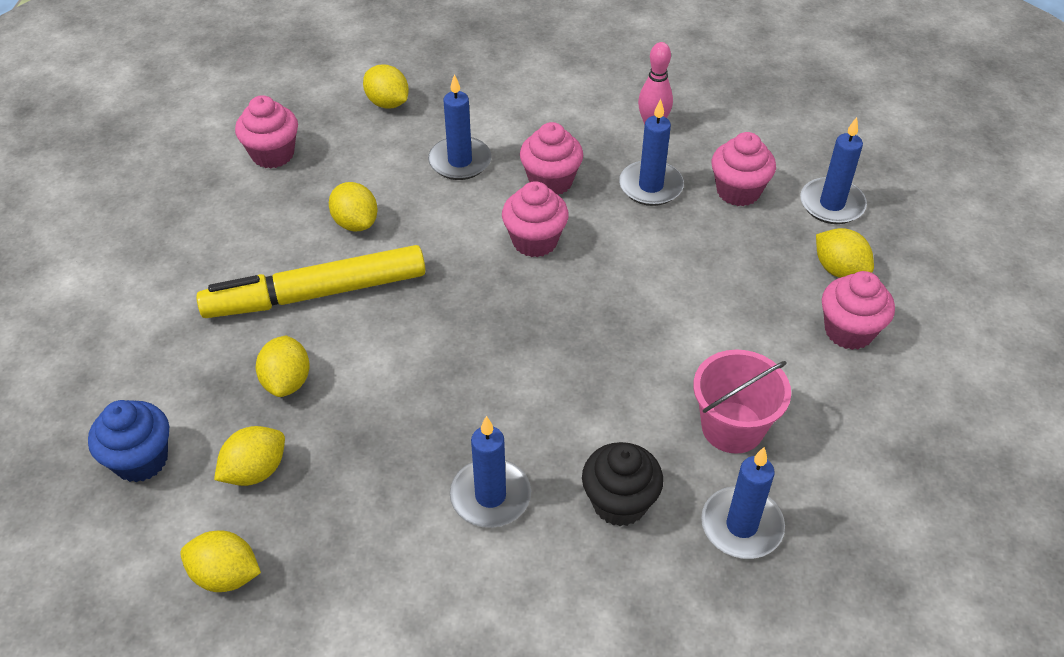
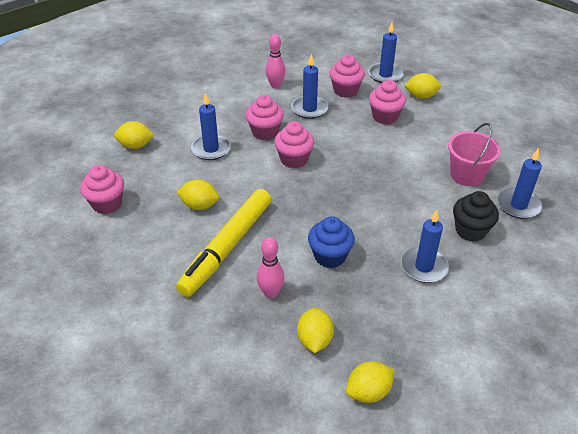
camera: 45 degrees left, 5 degrees down
blue cupcake [88,400,169,482] -> blue cupcake moved to [308,216,355,268]
yellow lemon [256,336,310,397] -> pink bowling pin [257,237,285,298]
pink cupcake [822,271,895,350] -> pink cupcake moved to [369,80,406,124]

